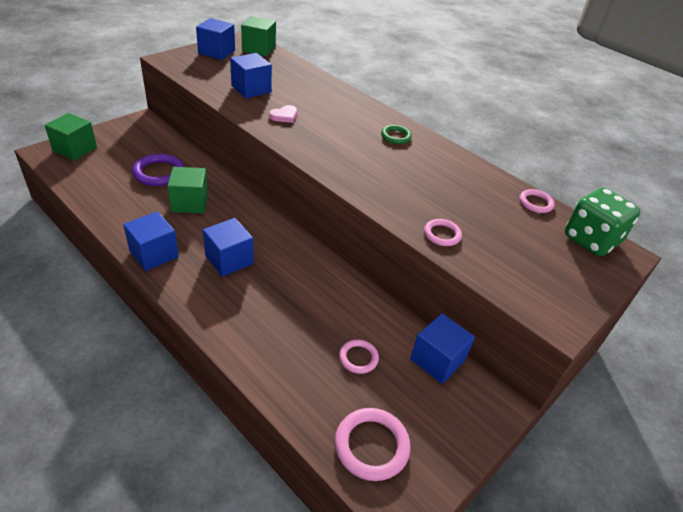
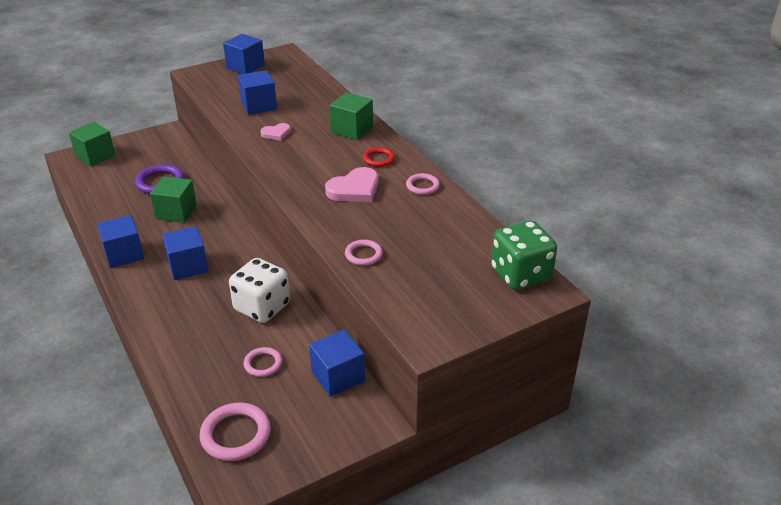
camera: 20 degrees right, 5 degrees down
green cube [241,16,276,56] -> green cube moved to [329,92,373,140]
green ring [381,125,412,144] -> red ring [363,147,395,167]
pink ring [519,189,555,213] -> pink ring moved to [406,173,440,195]
none -> white dice [229,258,290,323]
none -> pink heart [325,167,378,202]

